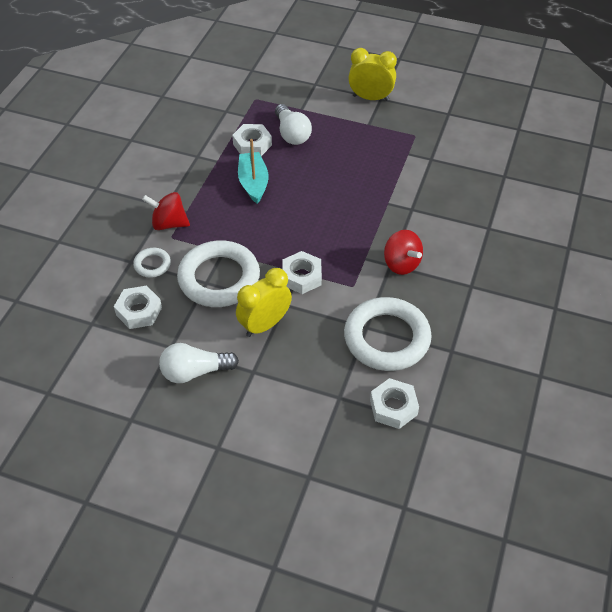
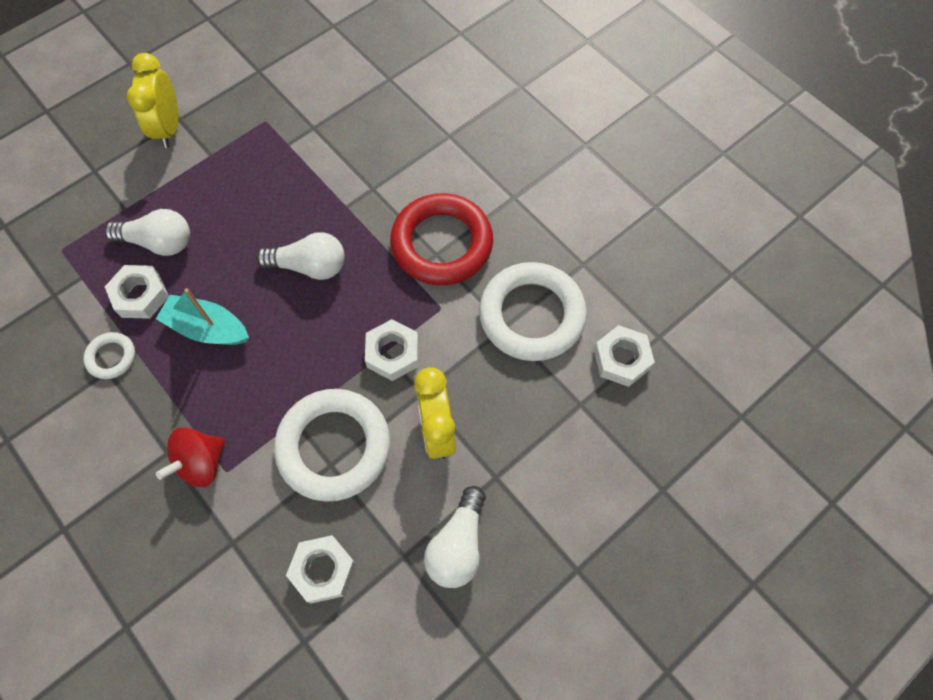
camera: 60 degrees left, 15 degrees up
white ring [133,248,171,278] -> white ring moved to [83,332,135,379]
yellow clock [348,48,397,101] -> yellow clock turned 45 degrees counterclockwise [127,53,178,148]
red spinning top [384,230,423,275] -> red ring [390,193,493,285]
none -> white light bulb [256,232,345,280]

